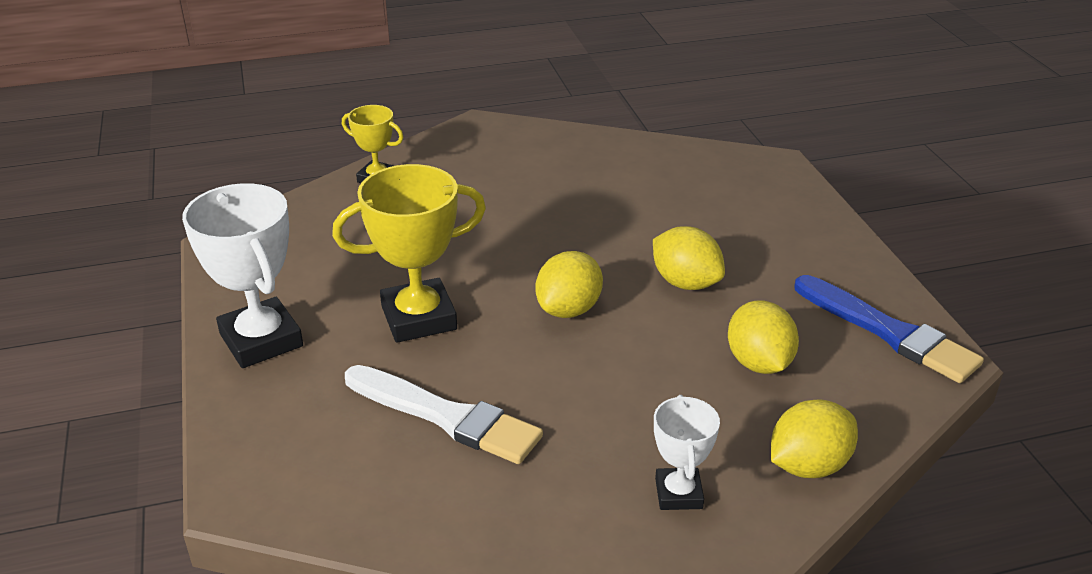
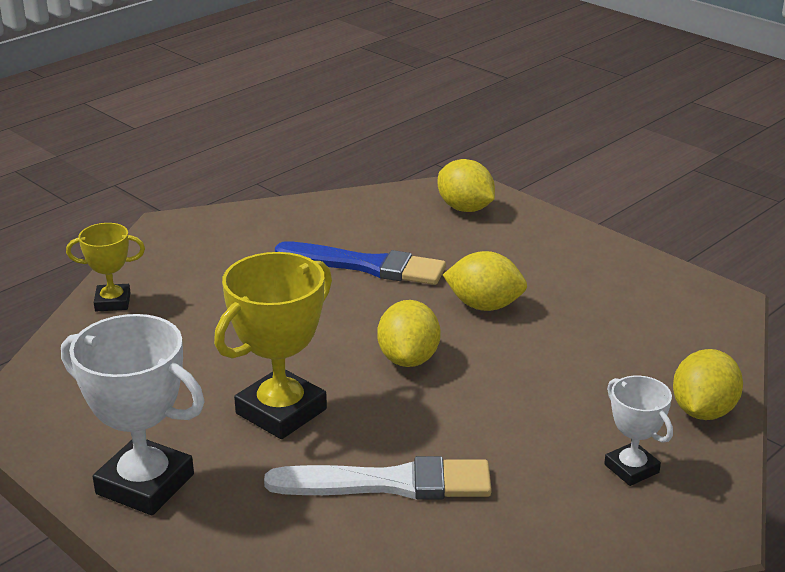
camera: 30 degrees left, 5 degrees down
yellow lemon [728,301,799,374] -> yellow lemon moved to [438,159,495,212]
blue brush [794,275,984,383] -> blue brush moved to [275,241,446,285]

